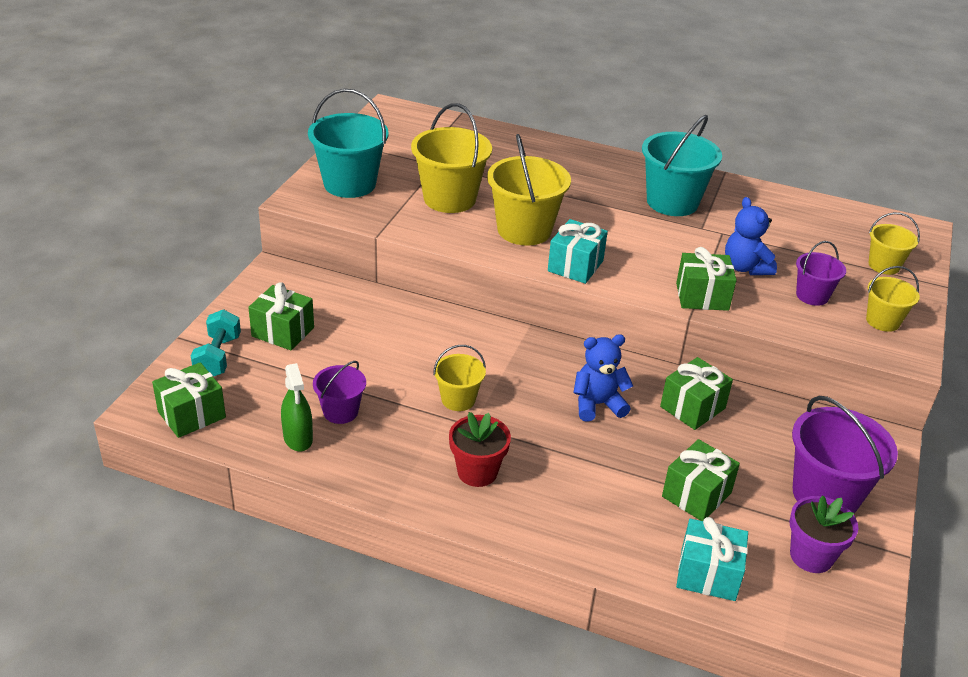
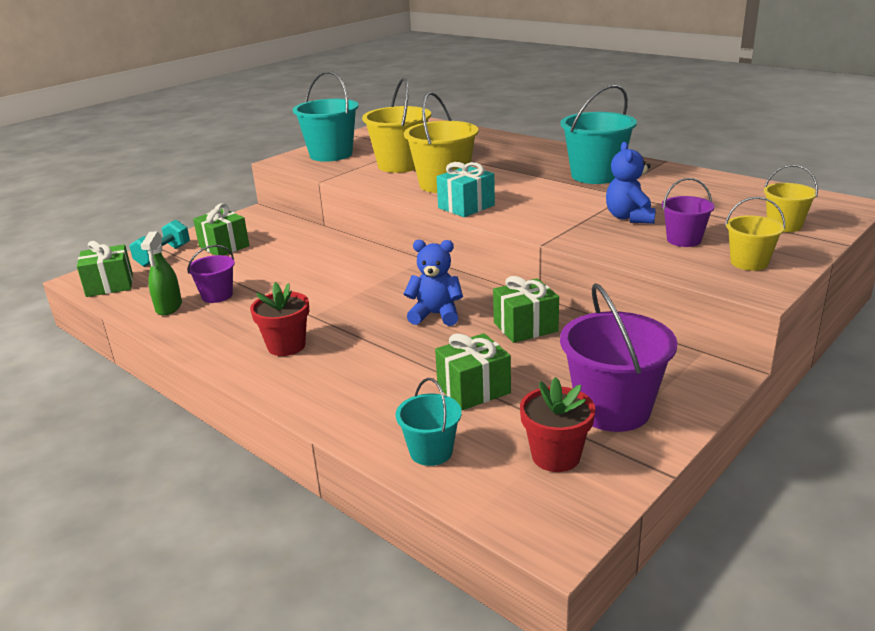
camera: 25 degrees right, 10 degrees down
yellow bucket [433,345,486,411] -> none
green gift [676,247,737,311] -> none
turquoise gift [676,517,748,601] -> turquoise bucket [396,378,462,466]
purple flower pot [790,495,858,573] -> red flower pot [520,377,595,472]

